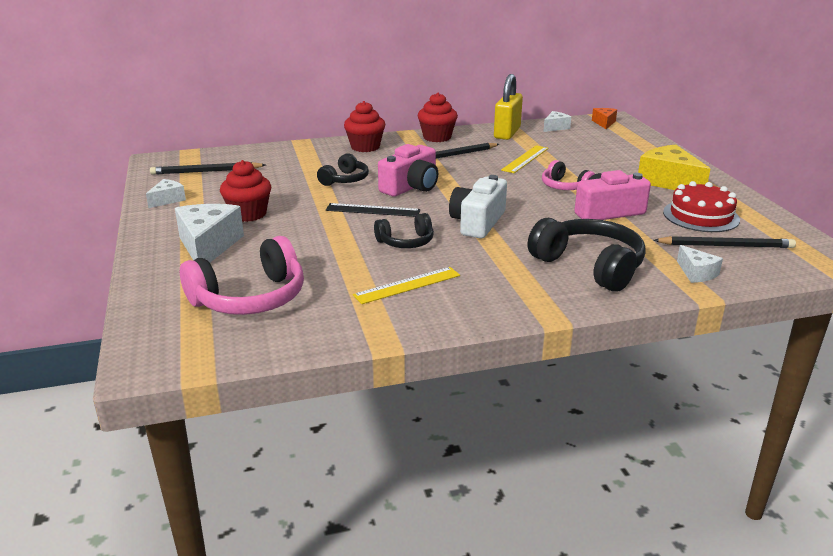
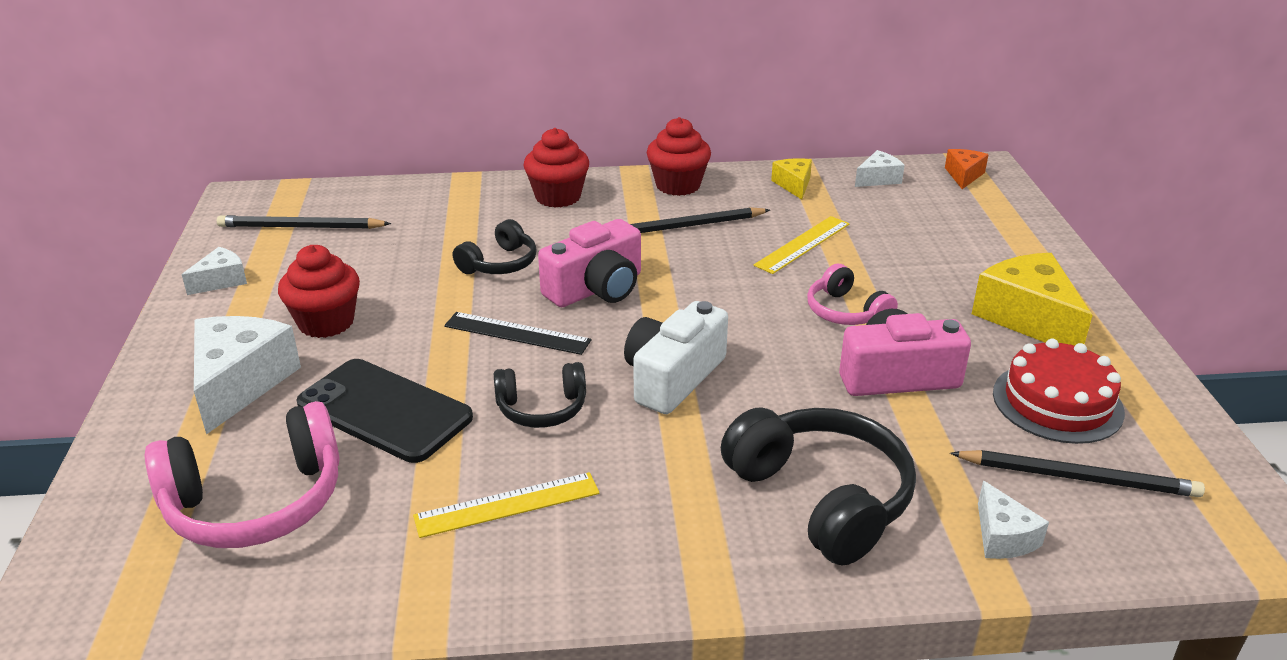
camera: 10 degrees right, 5 degrees up
yellow padlock [494,74,523,140] -> yellow cheese [771,158,812,200]
none -> black phone [296,359,473,463]

